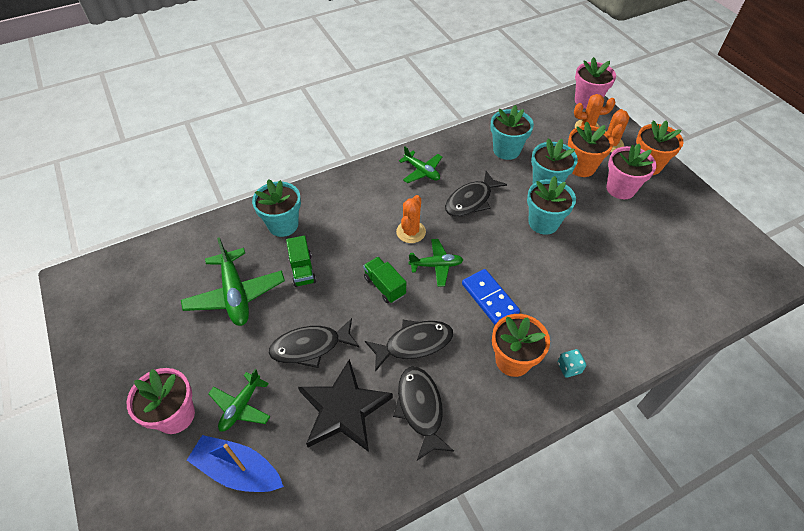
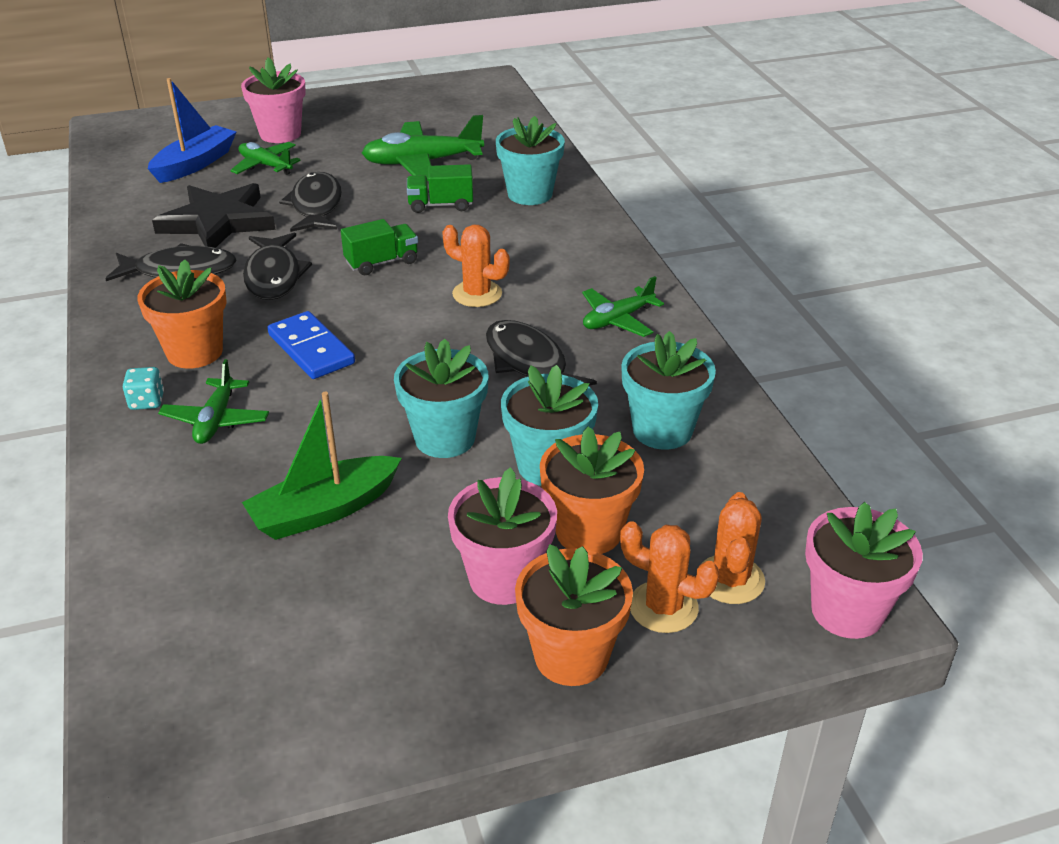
camera: 100 degrees right, 15 degrees down
green plane [408,239,463,287] -> green plane moved to [158,359,269,444]
blue domino [462,269,520,325] -> blue domino turned 75 degrees clockwise [268,311,355,379]
none -> green boat [242,392,402,540]

